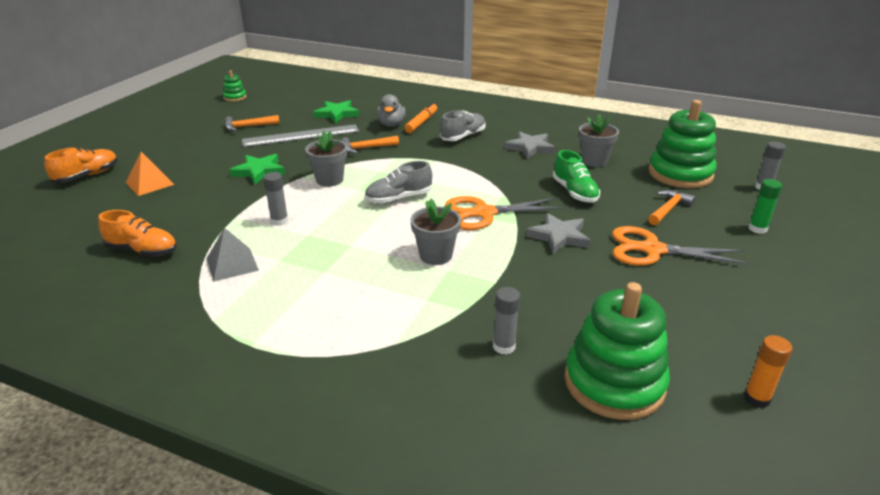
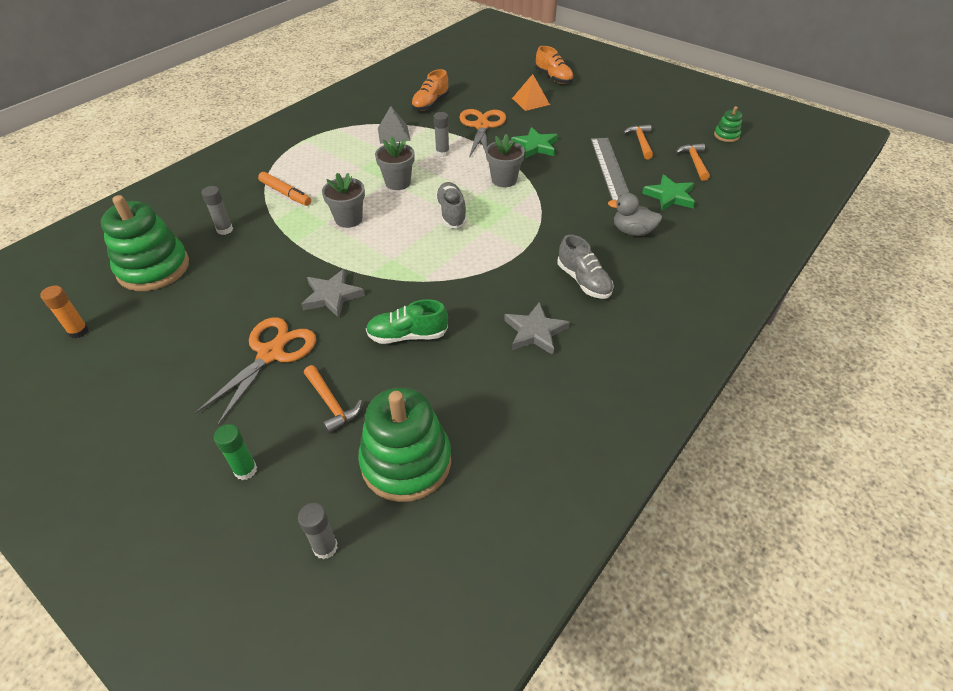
camera: 105 degrees right, 15 degrees up
orange hammer [341,136,399,154] -> orange hammer moved to [676,144,710,181]
orange marker [404,103,437,133] -> orange marker moved to [258,172,311,206]
orange scissors [445,196,566,230] -> orange scissors moved to [459,109,506,158]
grey flower pot [579,114,619,167] -> grey flower pot moved to [375,136,415,190]

